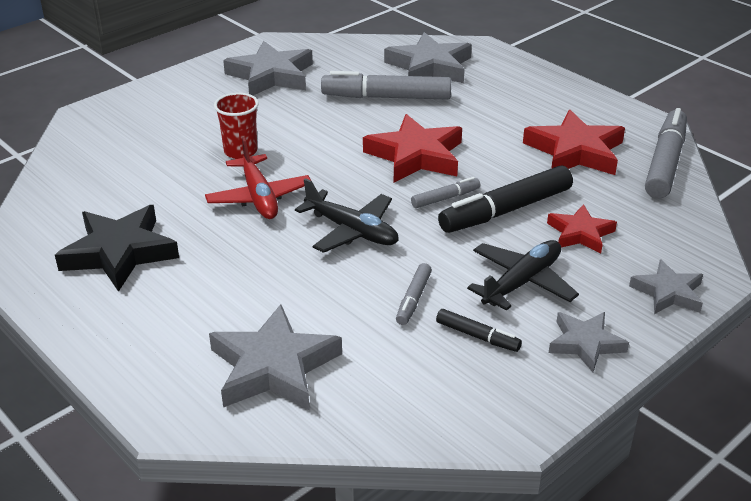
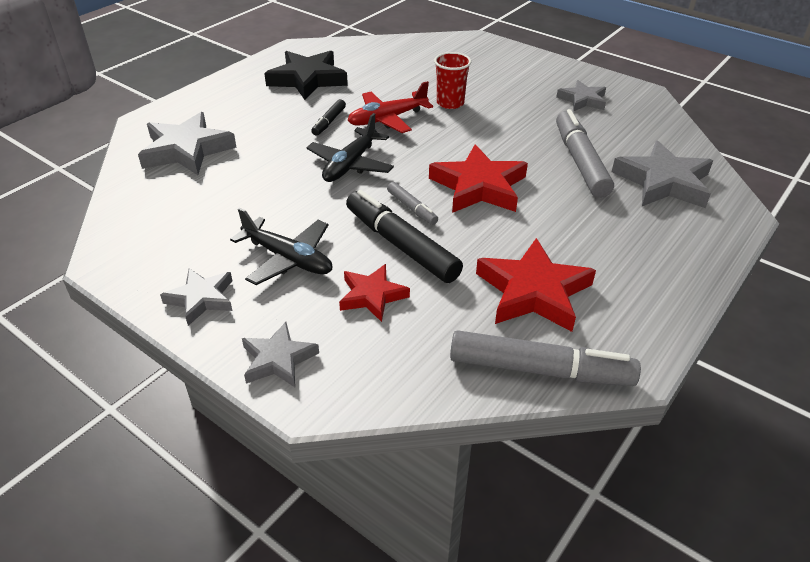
camera: 80 degrees right, 5 degrees up
grey star [223,41,313,95] -> grey star [556,80,606,111], size x0.60
grey marker [396,263,432,325] -> none
black marker [436,309,522,352] -> black marker moved to [311,99,346,136]

